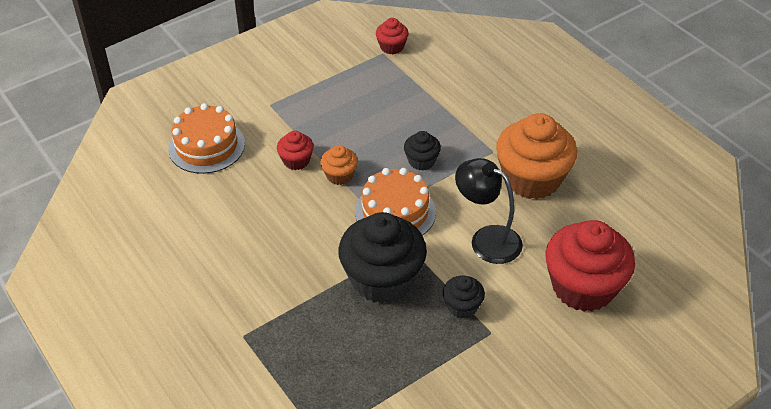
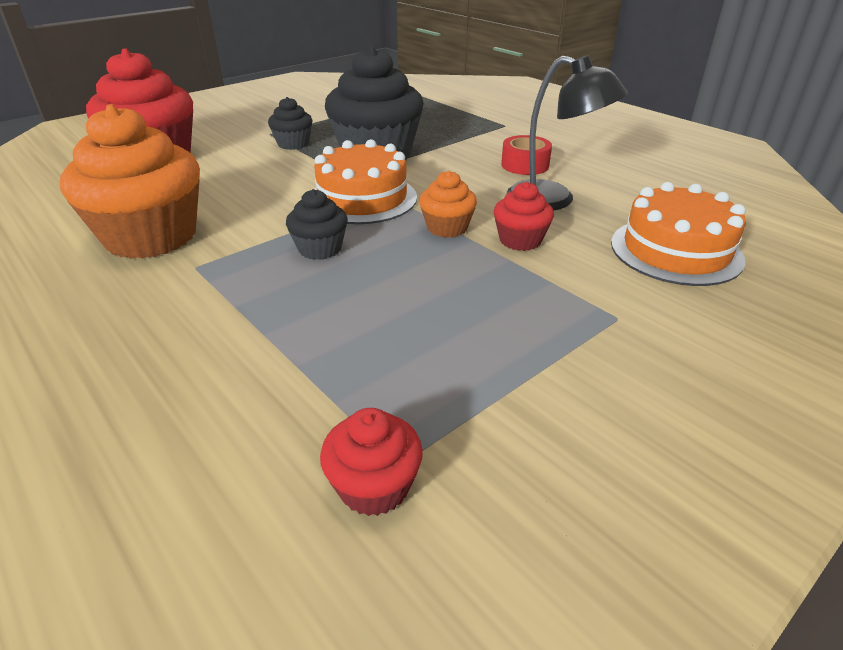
camera: 175 degrees right, 10 degrees down
black lamp [455,158,523,264] -> black lamp moved to [507,55,628,211]
none -> red tape [501,135,552,175]

